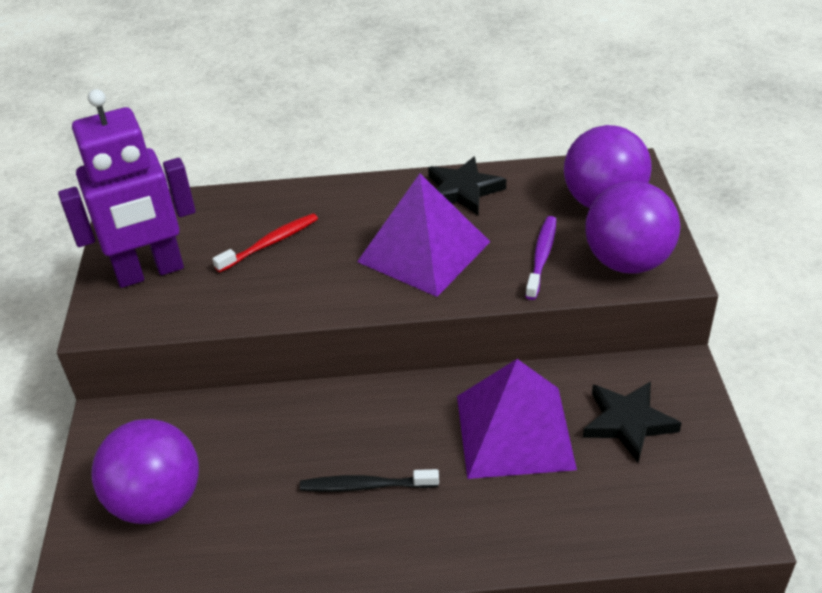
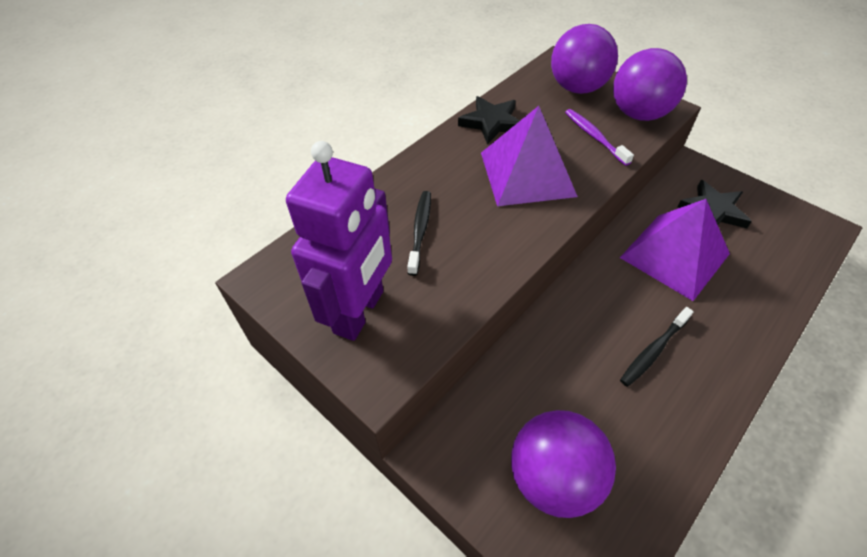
camera: 45 degrees left, 10 degrees up
red toothbrush [212,213,318,273] -> black toothbrush [407,191,431,276]

